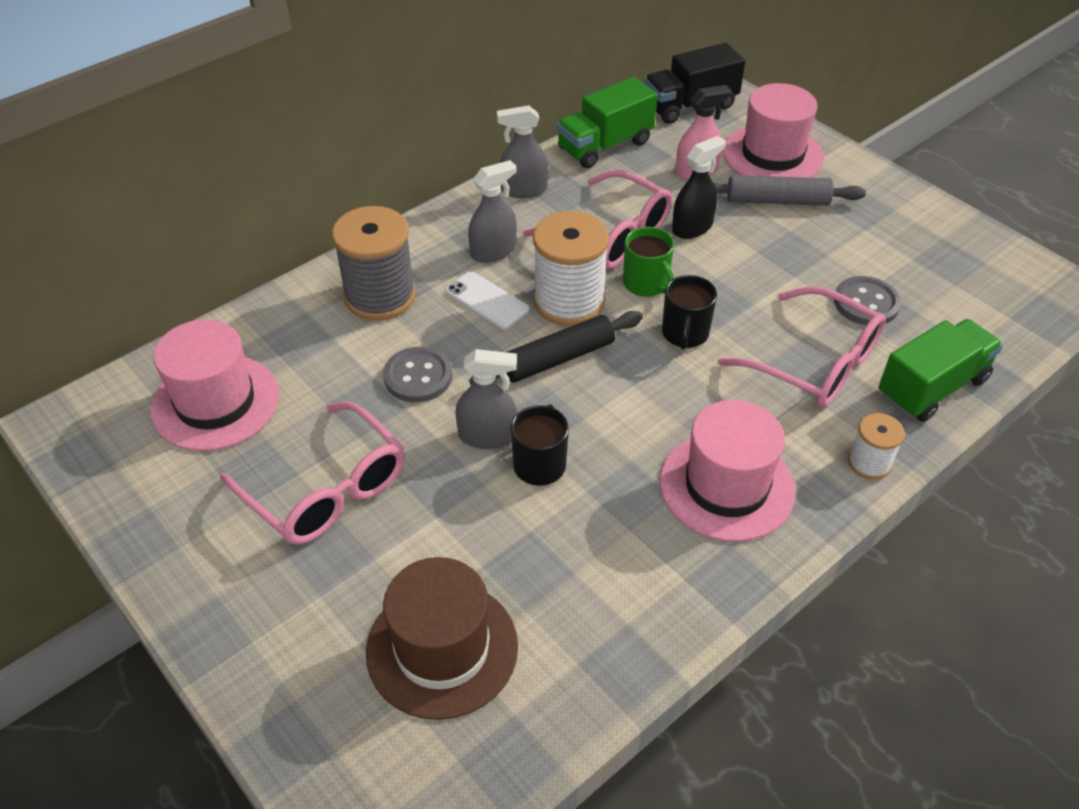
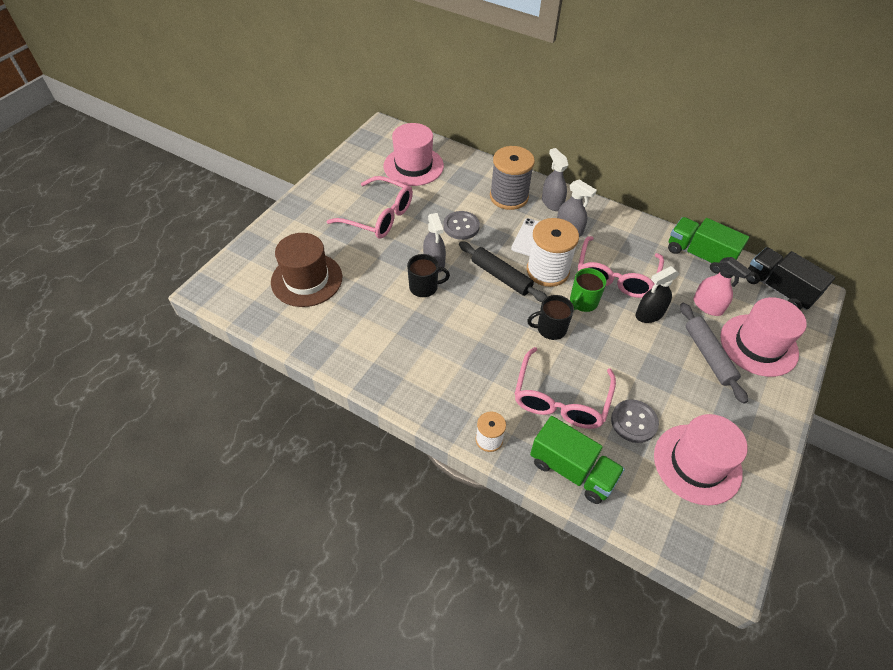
camera: 70 degrees right, 5 degrees up
pink glasses [220,401,405,545] -> pink glasses turned 90 degrees counterclockwise [327,176,413,239]
grey spray bottle [497,105,549,198] -> grey spray bottle moved to [542,148,569,211]
pink hat [660,400,796,542] -> pink hat moved to [654,414,748,506]
black spray bottle [672,136,726,239] -> black spray bottle turned 120 degrees clockwise [635,266,680,323]

